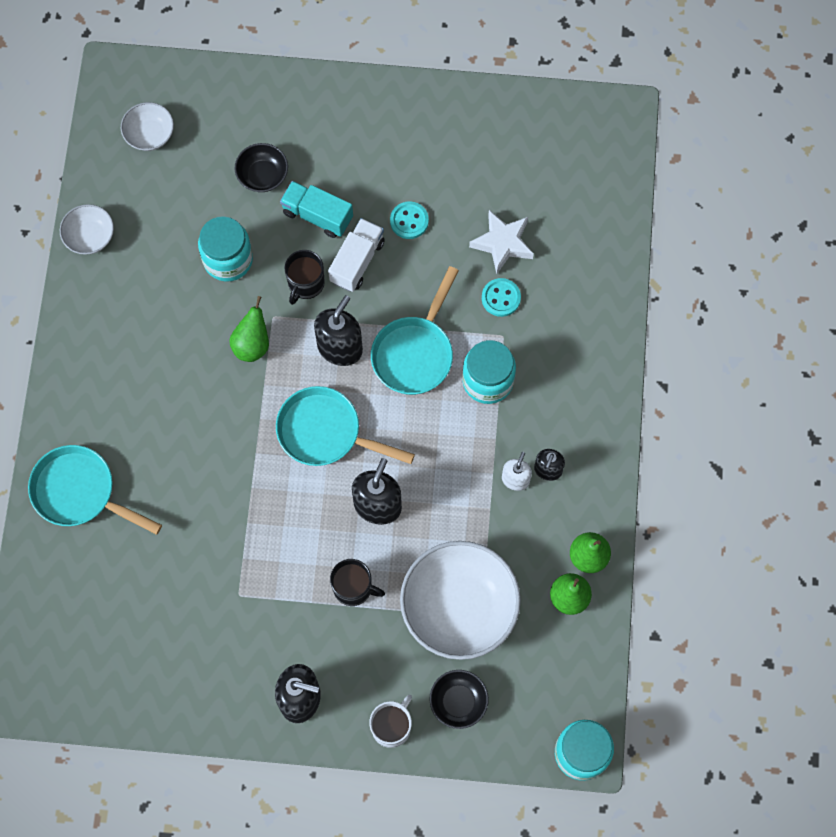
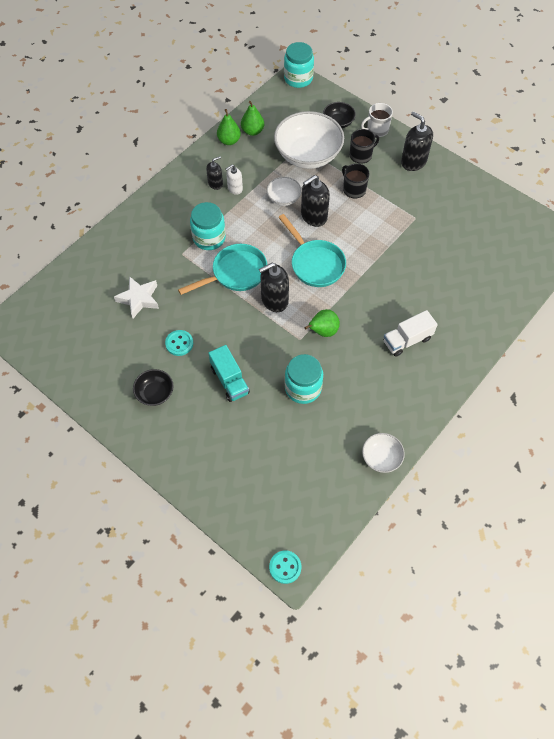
camera: 145 degrees left, 10 degrees down
turquoise pan [28,445,162,535] -> none
white bowl [121,102,174,151] -> white bowl moved to [267,177,302,206]
black bowl [235,143,288,192] -> black bowl moved to [133,369,173,406]
black mug [284,250,325,305] -> black mug moved to [350,129,379,164]
white truck [328,218,385,292] -> white truck moved to [384,310,438,357]
turquoise button [482,278,521,317] -> turquoise button moved to [269,550,301,584]

